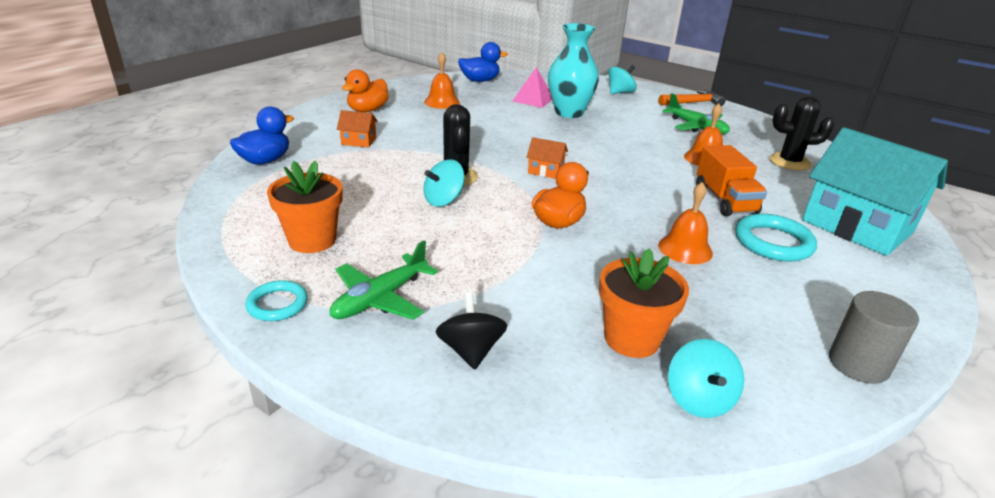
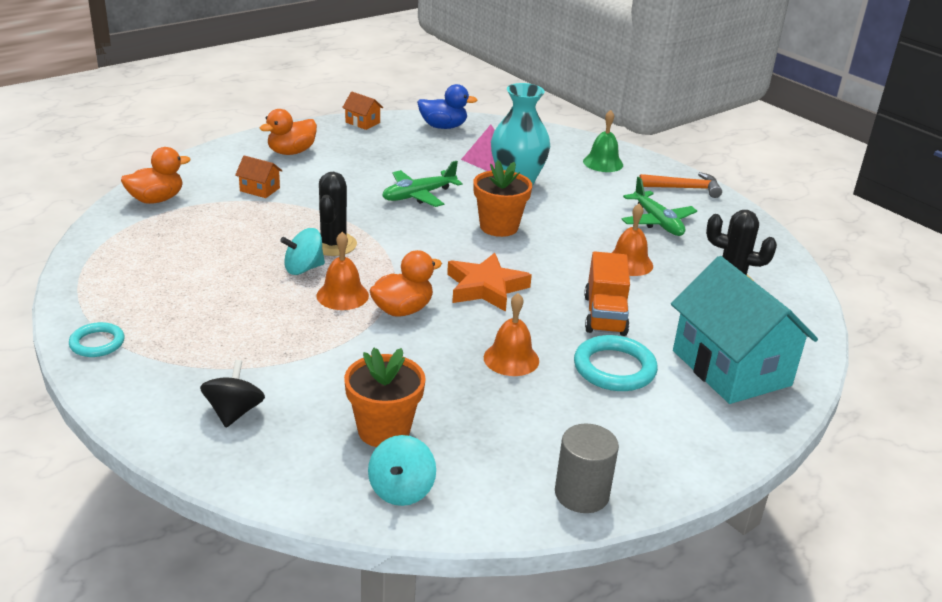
camera: 15 degrees right, 0 degrees up
blue duck [230,106,294,164] -> orange duck [121,147,190,204]
orange flower pot [267,161,343,253] -> orange flower pot moved to [473,160,532,237]
green plane [330,240,438,320] -> green plane moved to [382,161,463,207]
orange bell [424,52,460,109] -> orange bell moved to [316,232,369,310]
orange house [526,137,568,179] -> orange house moved to [342,92,383,130]
turquoise spinning top [608,65,637,94] -> green bell [583,110,623,172]
none -> orange star [447,253,532,312]

